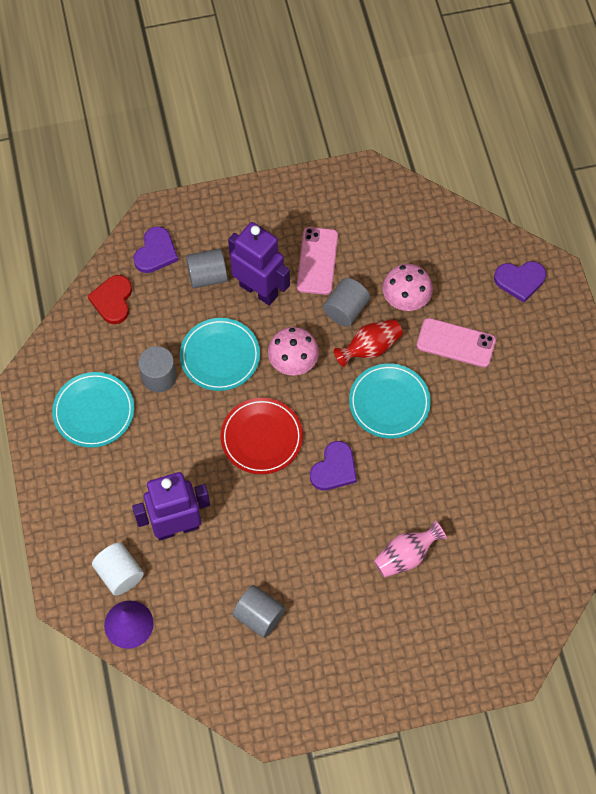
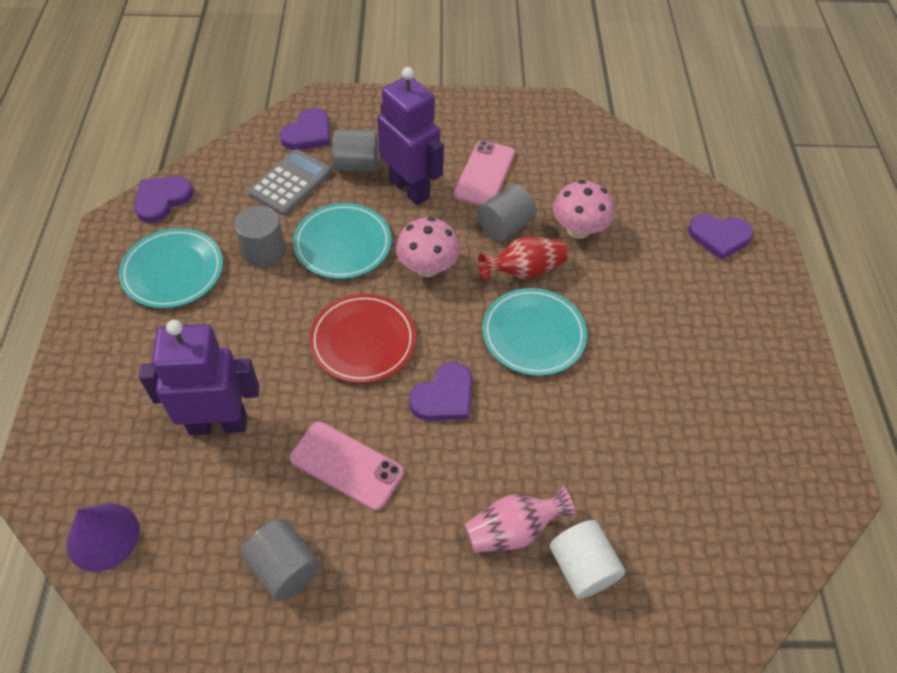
camera: 10 degrees right, 10 degrees down
red heart [88,275,132,324] -> none
white cylinder [92,542,144,596] -> white cylinder moved to [550,520,625,599]
pink phone [417,318,496,367] -> pink phone moved to [289,421,404,511]
none -> purple heart [134,176,193,223]
none -> grey calculator [248,149,332,215]

